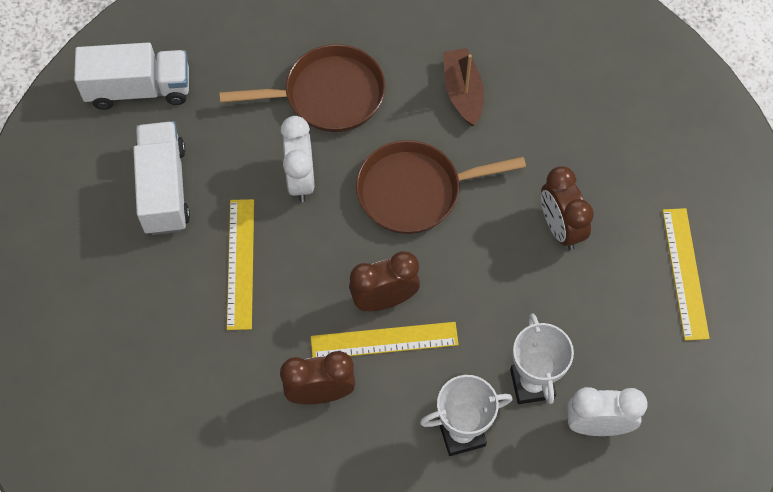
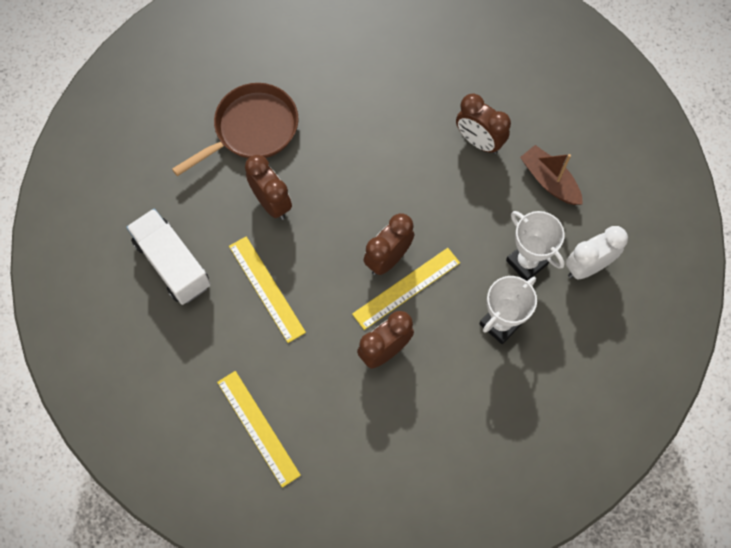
camera: 30 degrees left, 5 degrees up
white truck [74,42,189,110] -> none
white clock [281,116,315,202] -> brown clock [245,155,292,220]
brown pan [356,140,526,234] -> none
brown boat [443,48,484,126] -> brown boat moved to [520,145,583,205]
yellow ruler [663,208,710,341] -> yellow ruler moved to [217,371,301,488]

